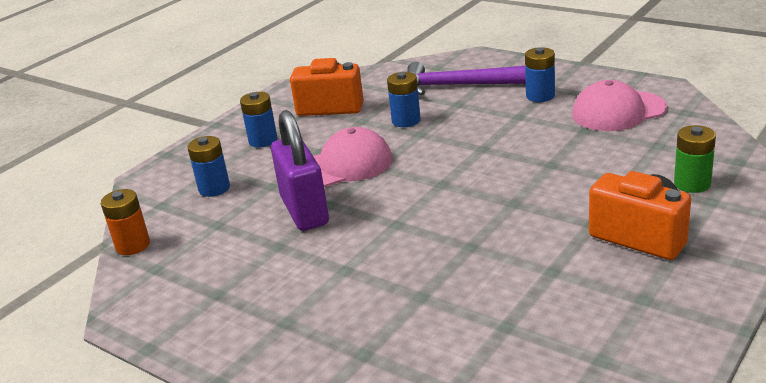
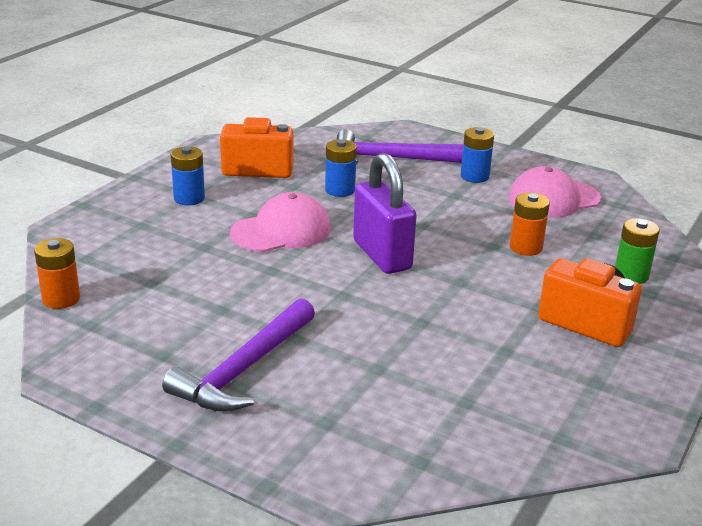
camera: 10 degrees left, 0 degrees up
blue battery [188,136,230,197] -> none
purple padlock [271,110,329,231] -> purple padlock moved to [353,153,417,274]
none -> purple hammer [162,298,315,412]
none -> orange battery [510,193,550,256]

